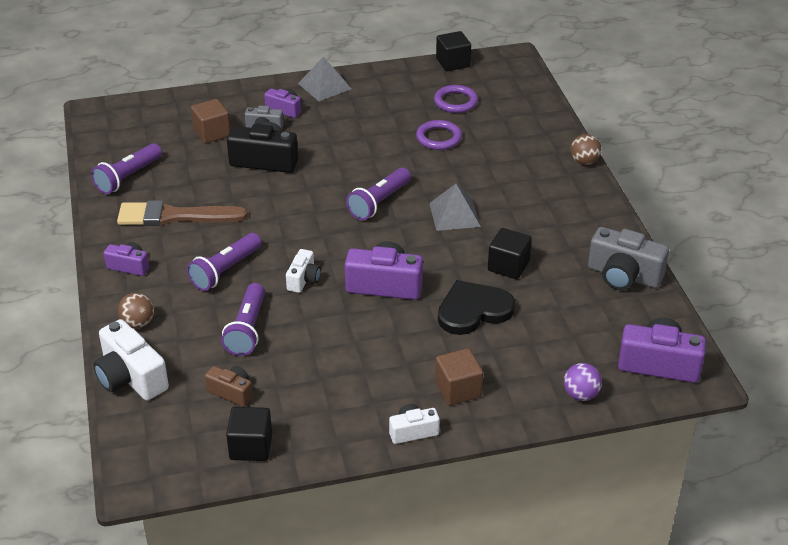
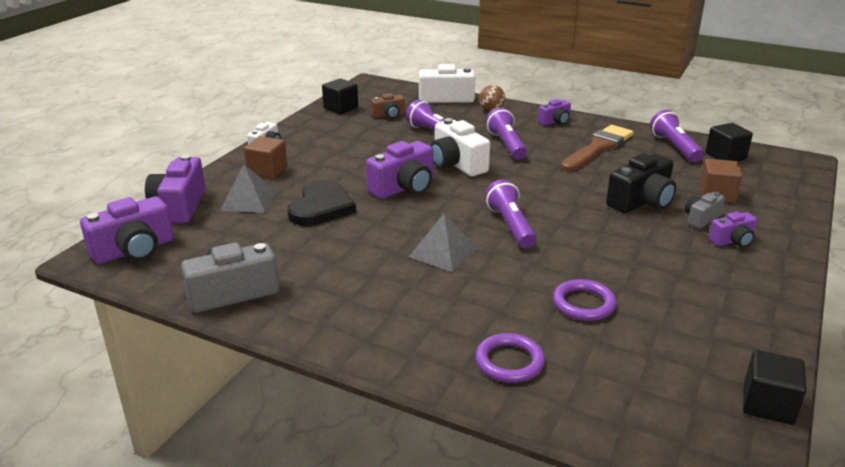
camera: 130 degrees right, 10 degrees down
white camera [286,249,321,293] -> white camera [430,118,490,176], size x1.75
grey pyramid [298,56,351,101] -> grey pyramid moved to [220,164,277,213]
purple ring [434,85,478,113] -> purple ring moved to [475,333,545,383]
black cube [488,228,532,279] -> black cube moved to [706,123,753,161]
purple ball [564,363,602,401] -> purple camera [145,155,205,223]
brown ball [570,134,601,165] -> none

